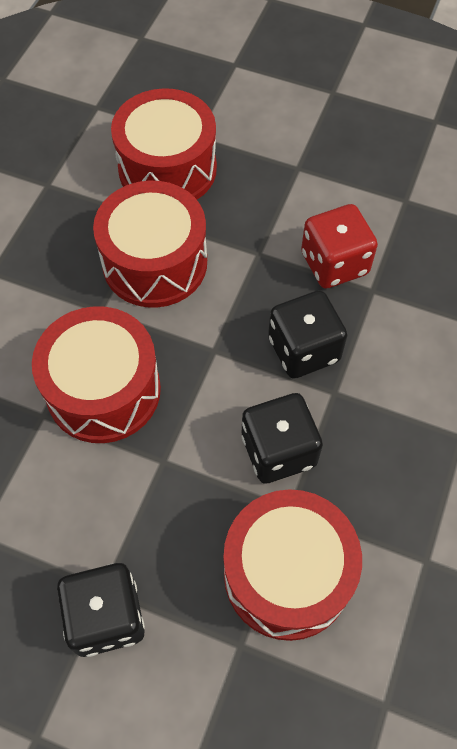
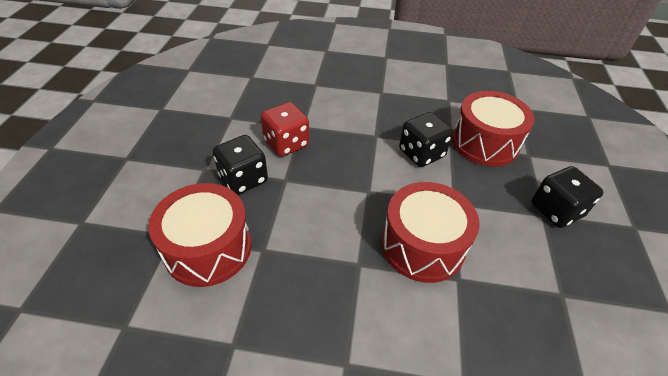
camera: 105 degrees left, 15 degrees down
red drum [93,181,207,308] -> none
black dice [268,290,347,379] -> black dice moved to [213,135,268,195]

